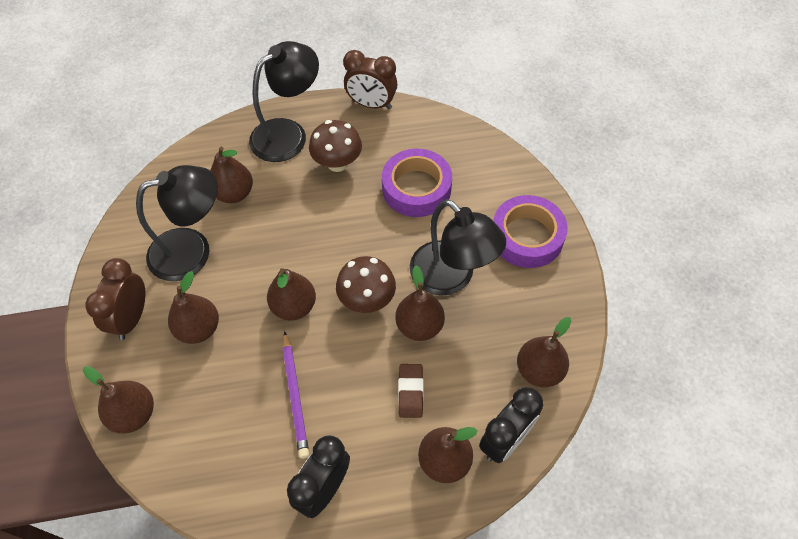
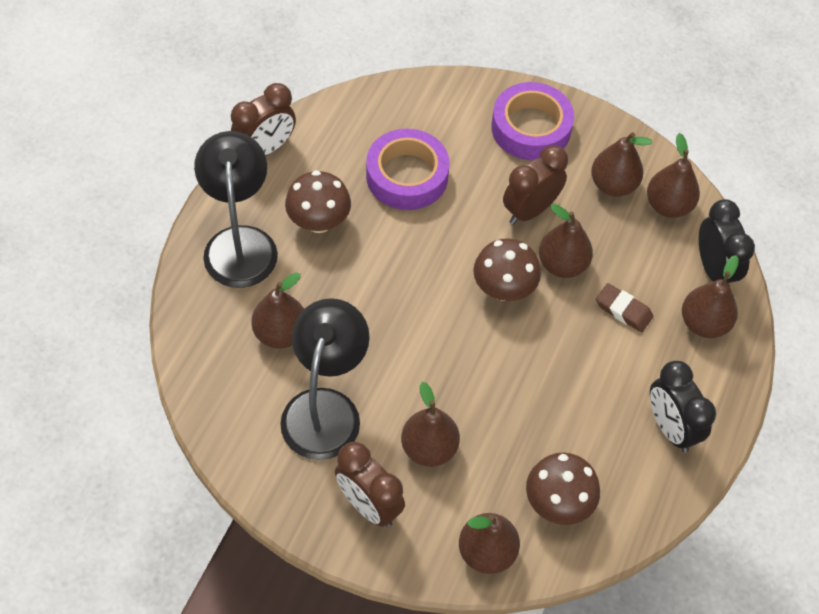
camera: 60 degrees left, 0 degrees up
brown pear [267,268,316,320] -> brown pear moved to [591,132,653,197]
purple pencil [282,331,309,459] -> none
black lamp [410,199,506,296] -> brown clock [503,145,568,225]
none -> brown mushroom [526,452,600,525]

